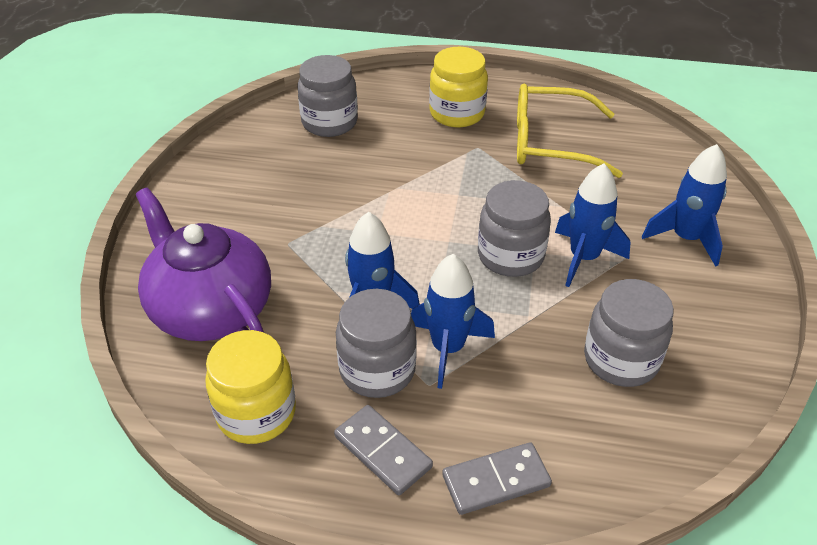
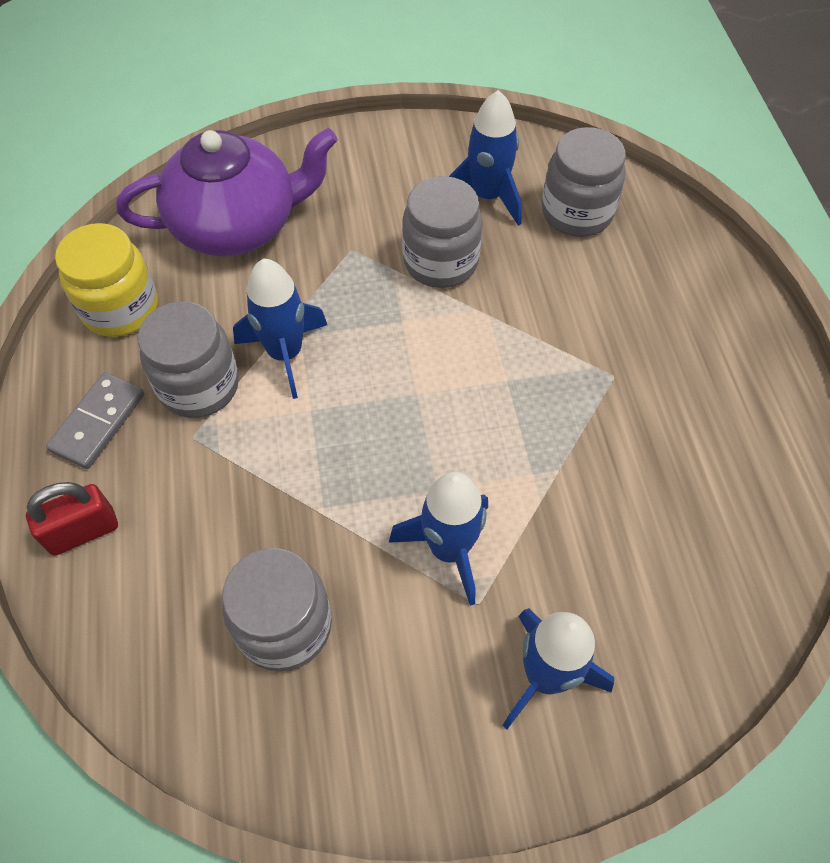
camera: 70 degrees right, 15 degrees up
purple teapot [136,187,271,341] -> purple teapot turned 45 degrees clockwise [116,128,338,256]
blue rocket [411,254,495,389] -> blue rocket moved to [449,90,522,226]
yellow jar [429,47,488,127] -> none
grey domino [442,442,552,515] -> red padlock [26,482,118,556]
grey jar [478,180,551,277] -> grey jar moved to [402,176,483,288]
yellow glasses [517,84,623,178] -> none

